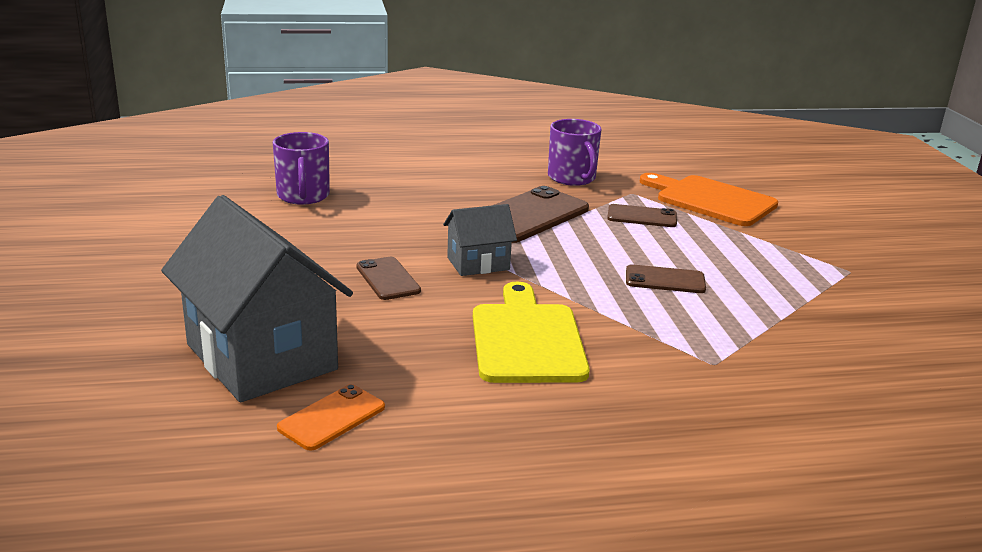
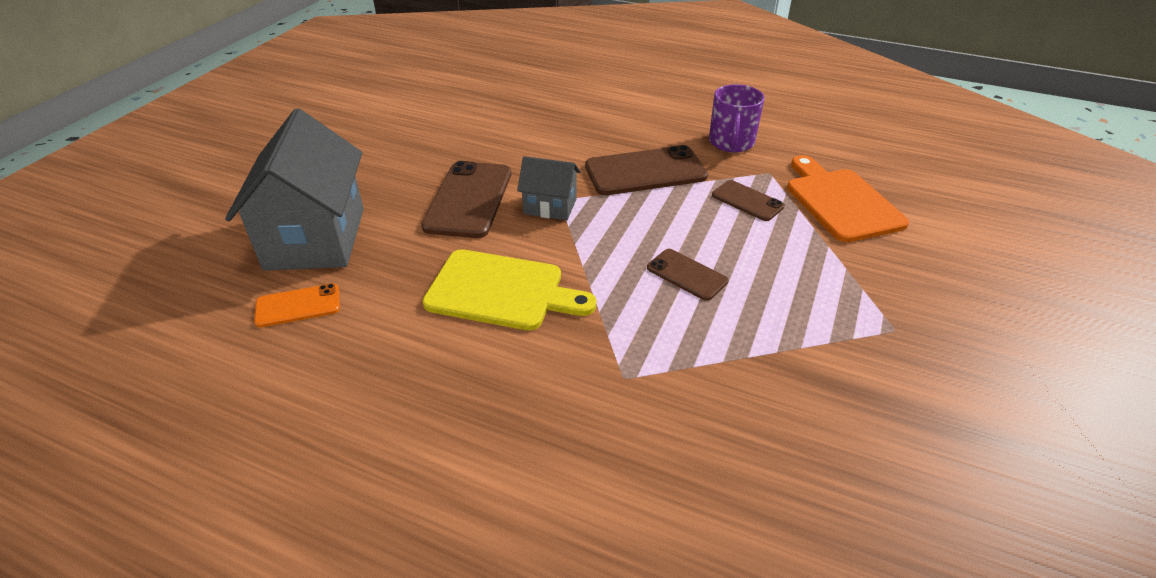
camera: 35 degrees right, 15 degrees up
purple mug [273,132,330,205] -> none
brown phone [356,257,421,300] -> brown phone [421,161,512,238], size x1.81
yellow cutting board [473,282,590,383] -> yellow cutting board turned 75 degrees clockwise [422,249,596,330]

